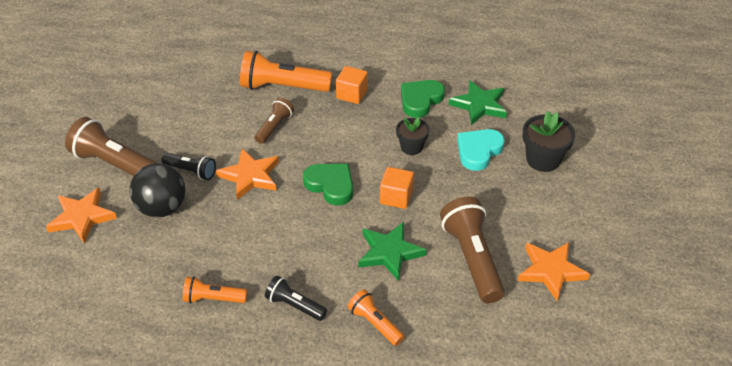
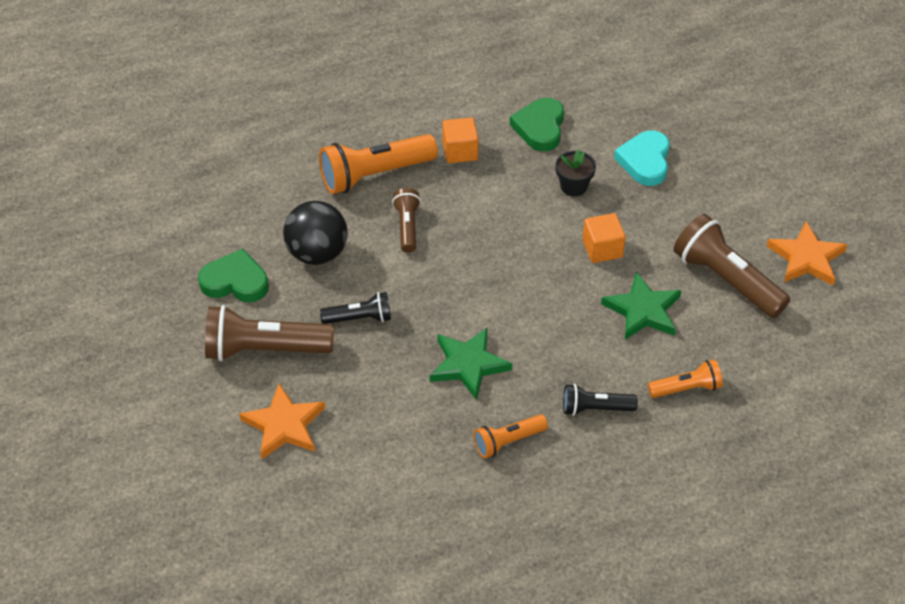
camera: 30 degrees left, 5 degrees up
black ball [130,163,185,217] -> black ball moved to [283,201,348,265]
orange star [216,149,279,200] -> none
green heart [303,164,353,206] -> green heart moved to [198,249,269,302]
orange flashlight [347,289,405,346] -> orange flashlight turned 150 degrees clockwise [648,359,723,398]
green star [449,80,507,125] -> green star moved to [430,327,512,400]
black flower pot [523,111,575,172] -> none

